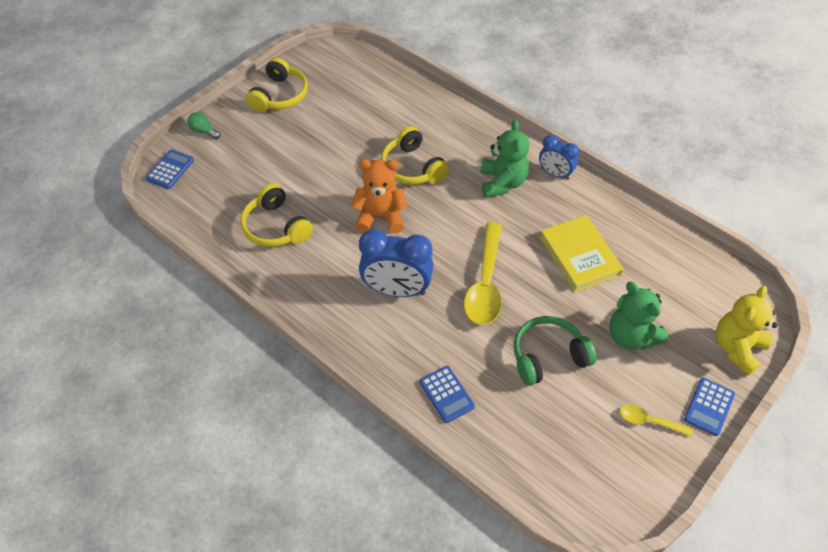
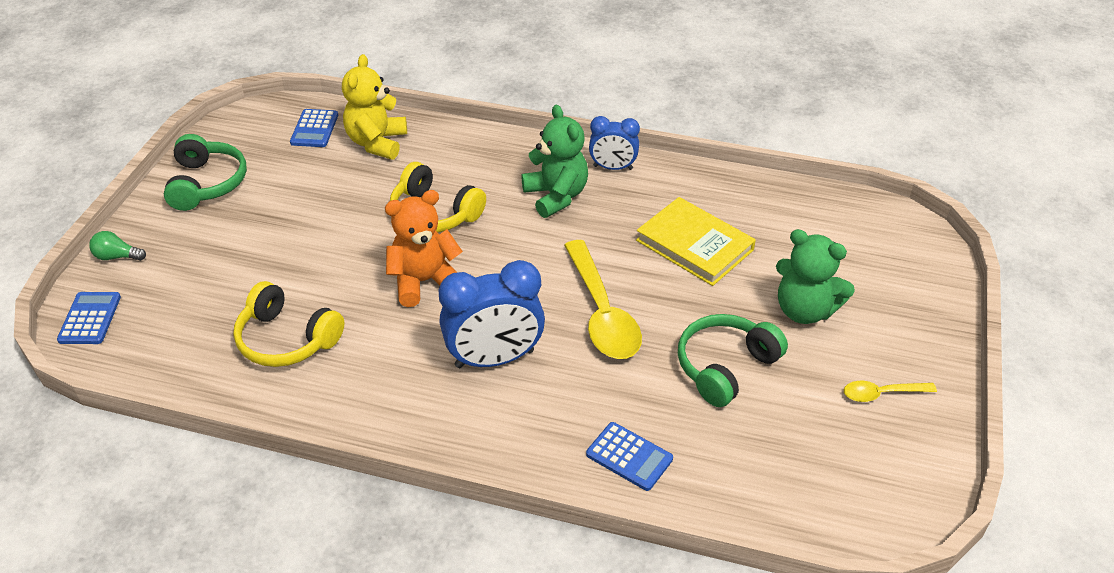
camera: 25 degrees left, 10 degrees down
yellow headphones [246,57,308,112] -> green headphones [164,134,247,211]
blue calculator [684,378,735,436] -> blue calculator moved to [290,109,338,147]
yellow teddy bear [716,286,777,376] -> yellow teddy bear moved to [342,54,407,159]

